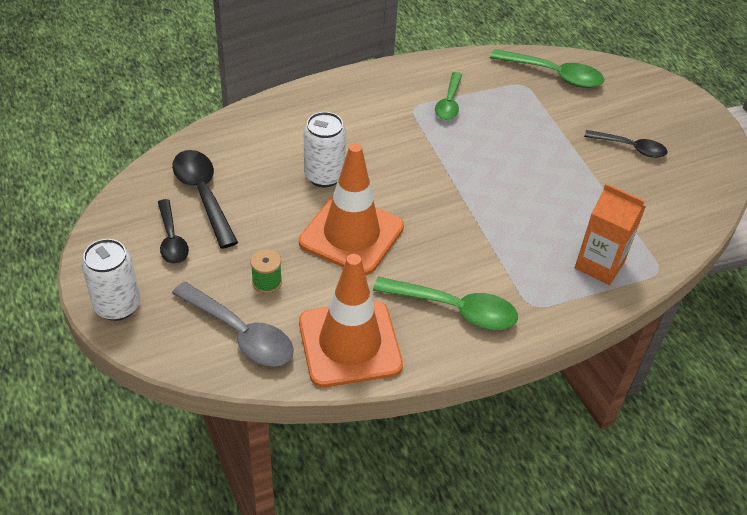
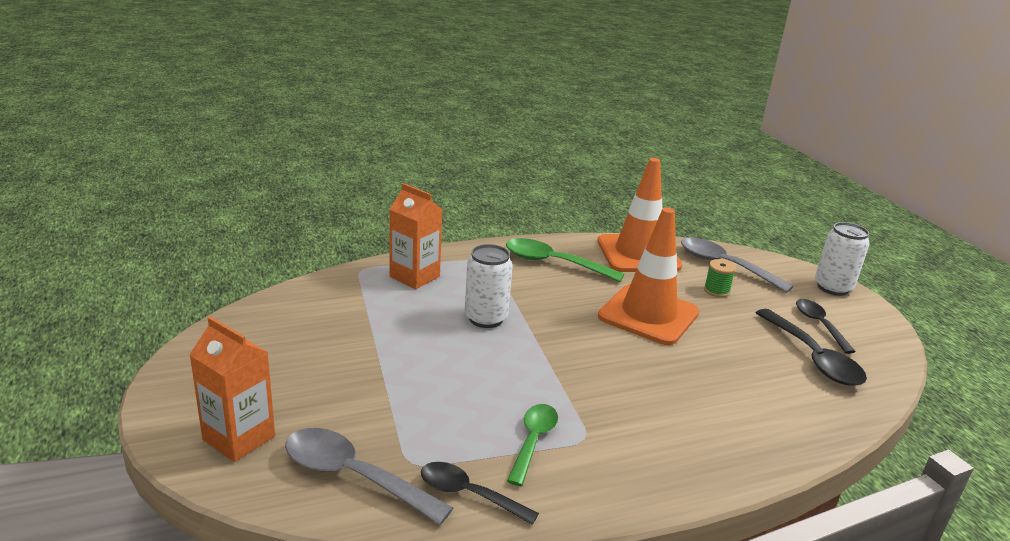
camera: 175 degrees left, 20 degrees down
white can [304,112,346,187] -> white can moved to [465,244,513,328]
green spoon [490,49,604,88] -> grey spoon [285,428,453,525]
black spoon [584,130,668,158] -> black spoon moved to [421,462,539,525]
none -> orange carton [189,317,275,462]

